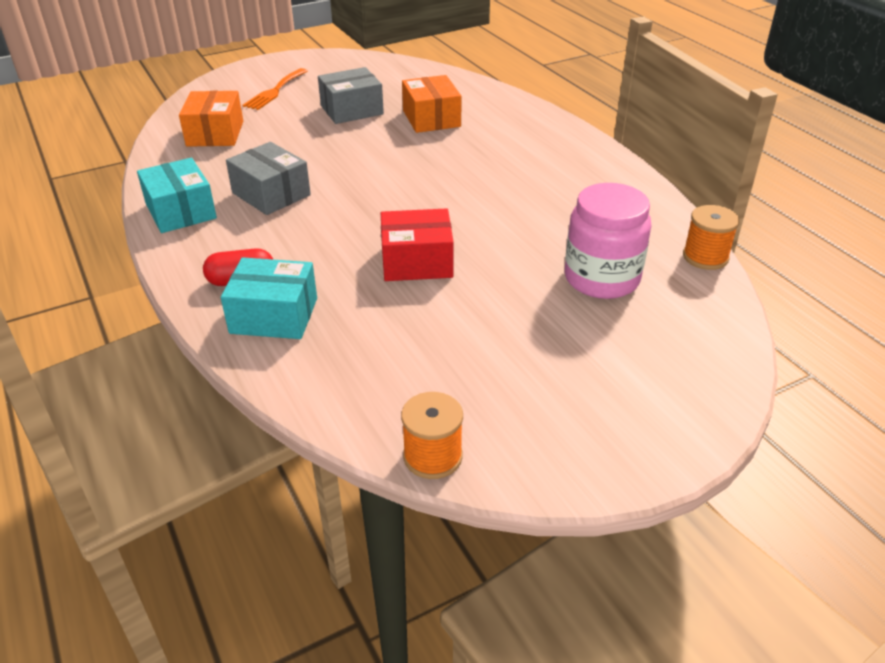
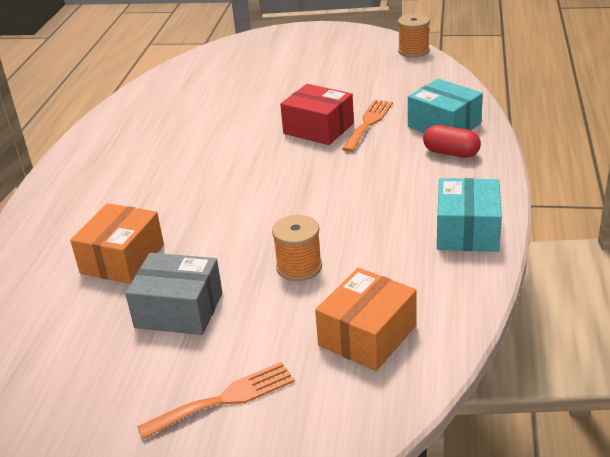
camera: 140 degrees left, 5 degrees down
grey box [226,142,311,215] -> none
pink jar [565,183,651,299] -> none
orange spool [683,205,739,270] -> orange spool moved to [272,215,322,281]
none -> orange fork [342,100,393,152]

